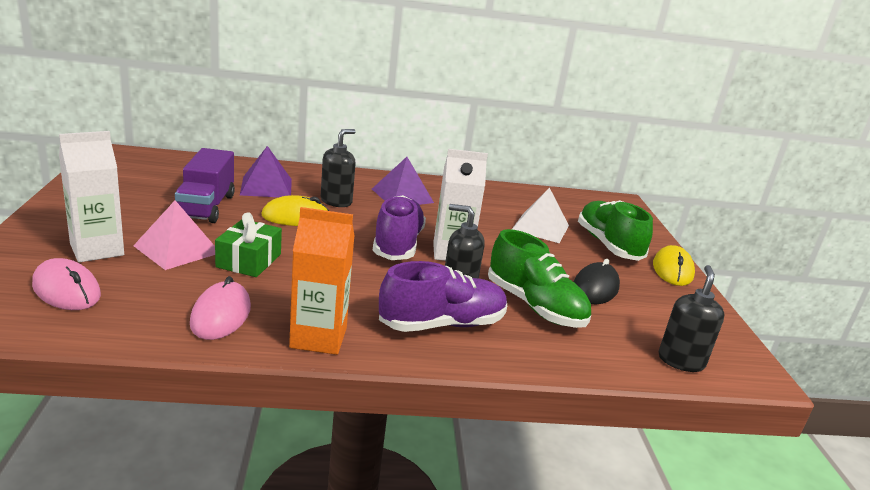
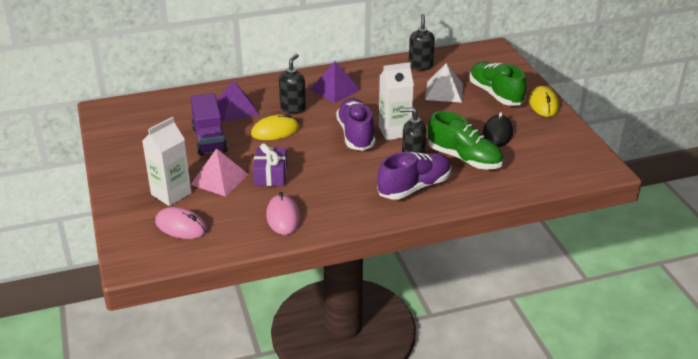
camera: 10 degrees left, 10 degrees up
green gift [215,212,282,277] -> purple gift [253,143,287,186]
orange carton [289,207,355,355] -> none
black soap dispenser [659,265,724,372] -> black soap dispenser moved to [409,14,435,70]

